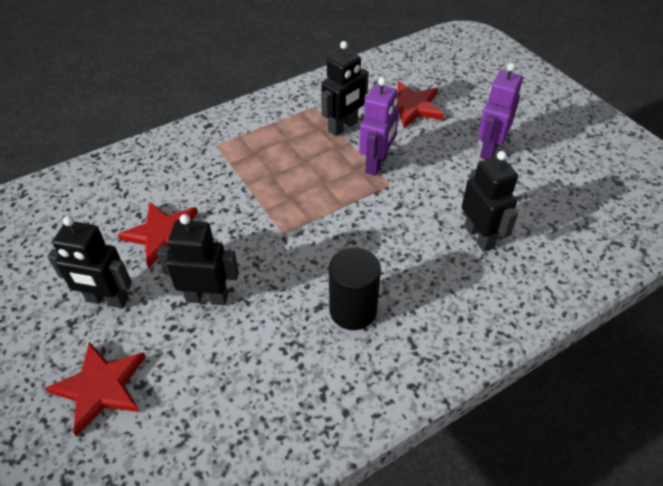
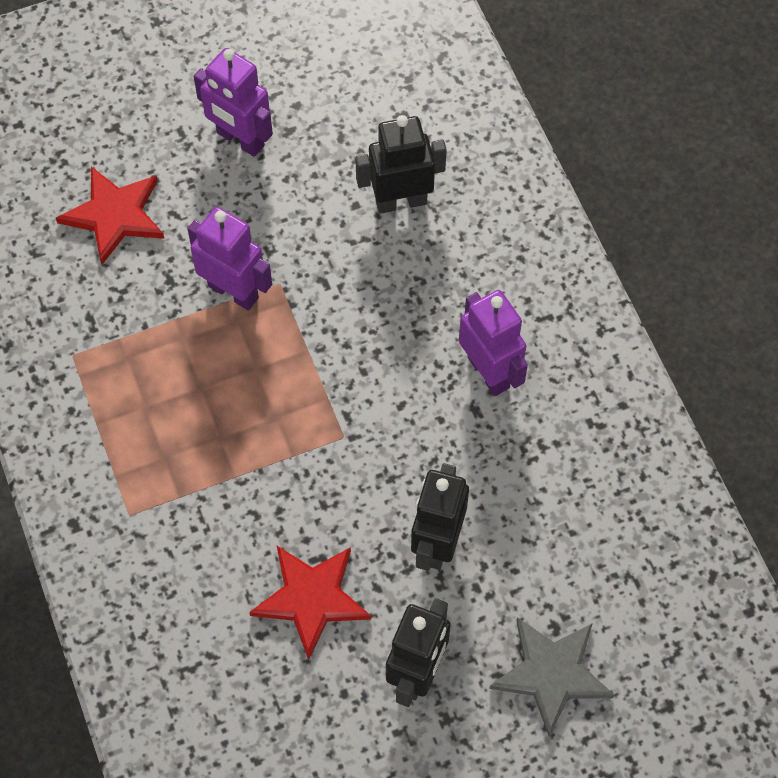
camera: 80 degrees left, 15 degrees up
red star [45,342,146,437] -> grey star [489,617,614,738]
black robot [321,41,369,136] -> none
black cylinder [329,247,381,330] -> purple robot [459,290,528,396]

